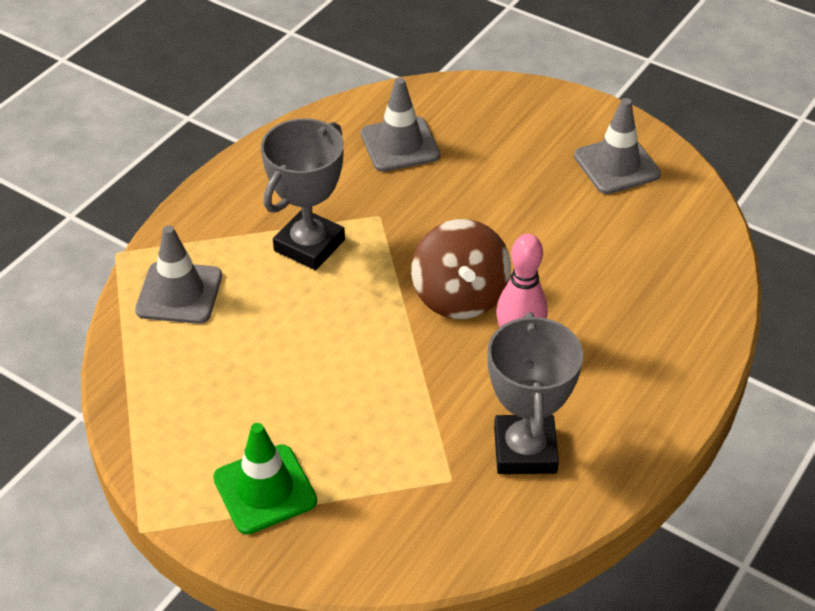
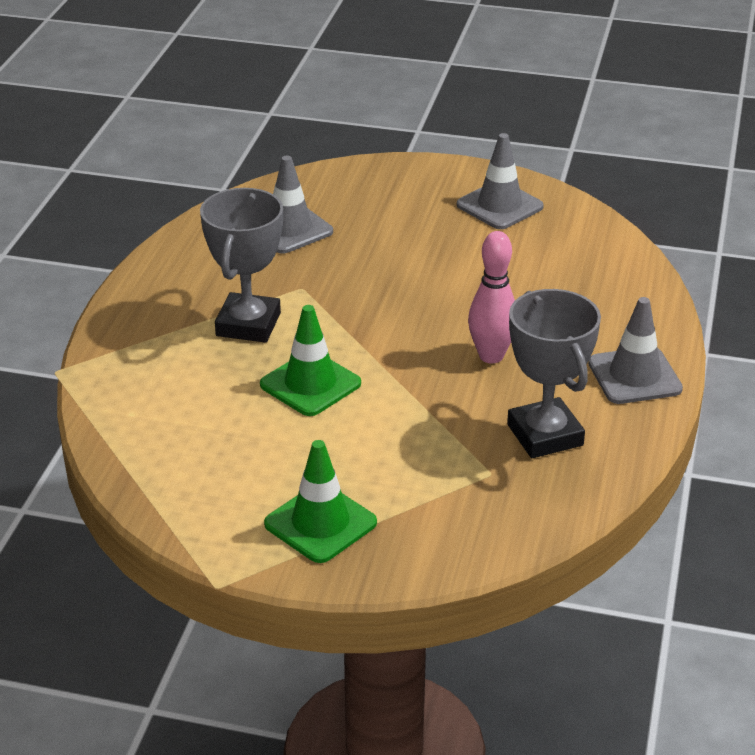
camera: 20 degrees left, 10 degrees down
grey traffic cone [135,225,222,324] -> grey traffic cone moved to [588,297,683,404]
brown spinning top [411,219,511,319] -> none
none -> green traffic cone [260,305,361,416]

